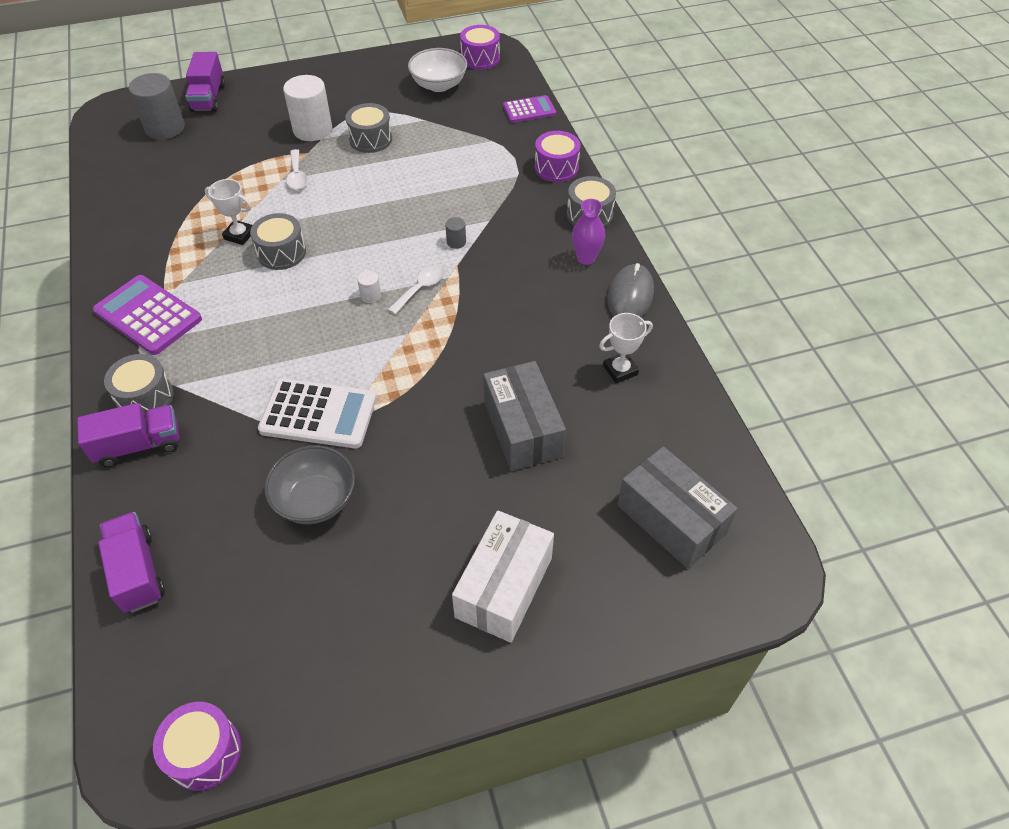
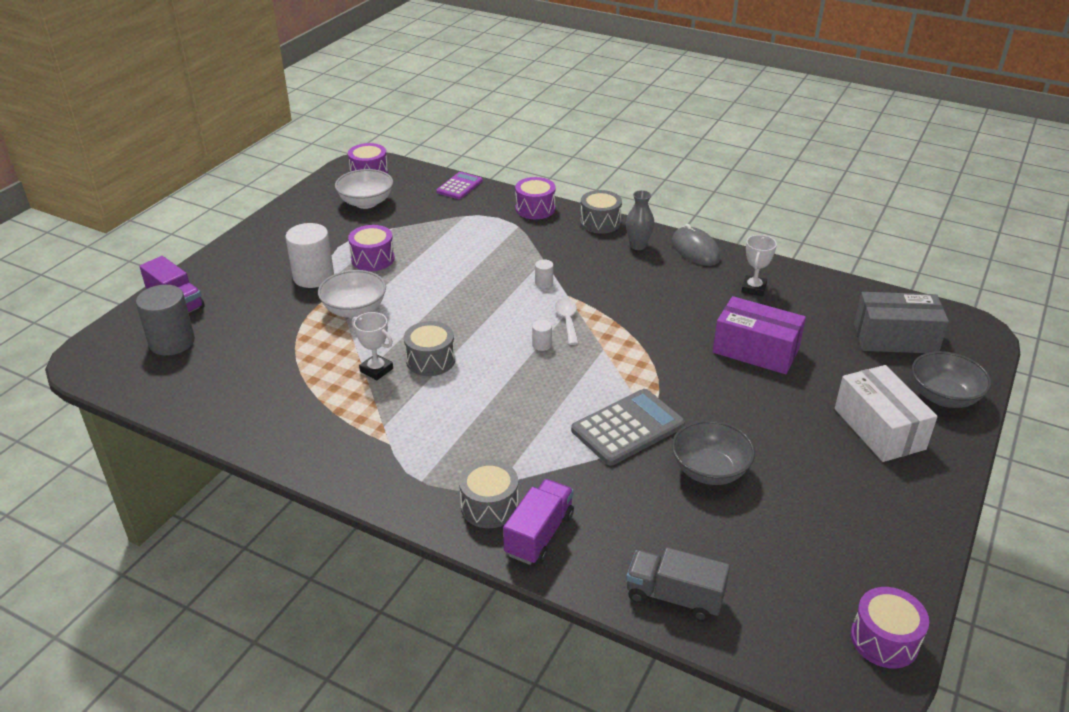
camera: 45 degrees left, 15 degrees down
purple calculator [93,275,202,355] -> none
purple truck [98,512,165,613] -> grey truck [626,547,730,621]
white trophy [205,179,252,245] -> white trophy turned 60 degrees clockwise [352,312,393,380]
white calculator [258,378,377,448] -> grey calculator [571,389,685,466]
white spoon [286,149,308,190] -> white bowl [318,270,386,318]
grey drum [346,103,392,153] -> purple drum [348,225,395,271]
grey cylinder [445,217,466,249] -> white cylinder [535,260,553,288]
grey box [483,361,566,471] -> purple box [713,296,806,374]
purple vase [572,199,605,265] -> grey vase [626,190,654,250]
none -> grey bowl [912,351,991,408]

